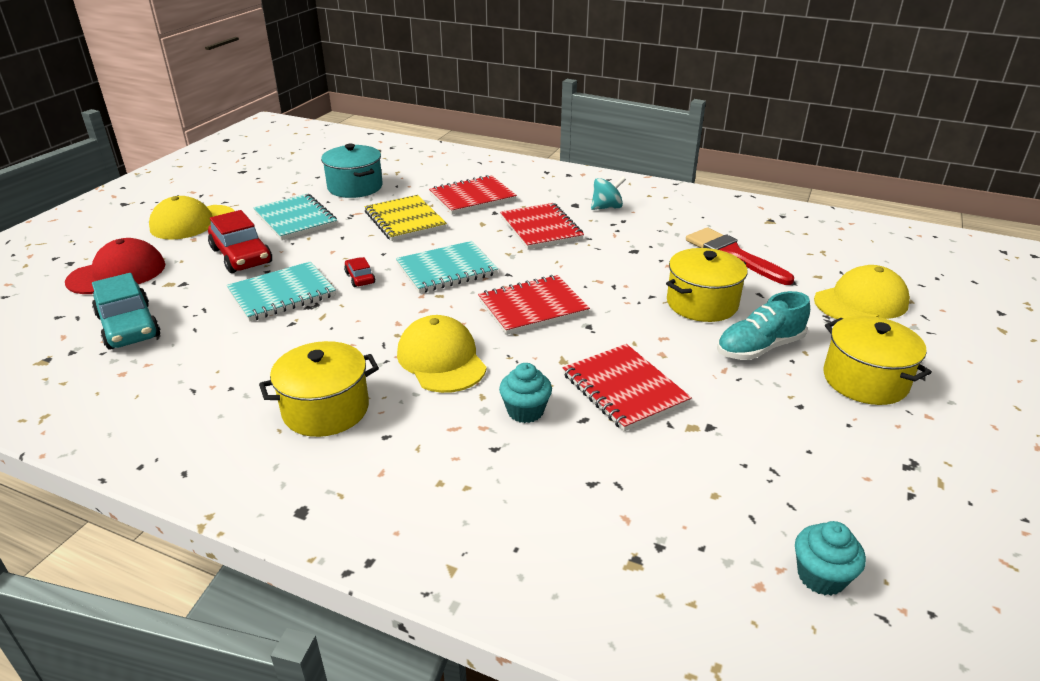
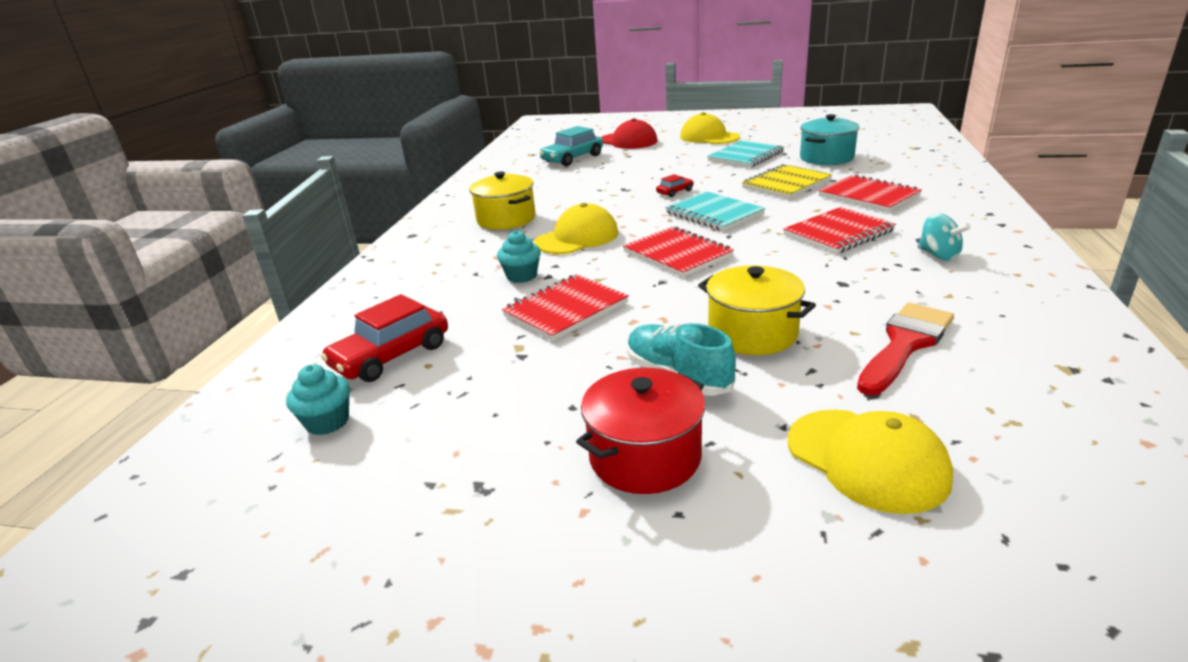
camera: 80 degrees right, 5 degrees down
red car [208,210,272,273] -> red car moved to [321,294,448,382]
turquoise notebook [227,261,336,321] -> none
yellow pot [823,316,932,405] -> red pot [576,368,705,494]

